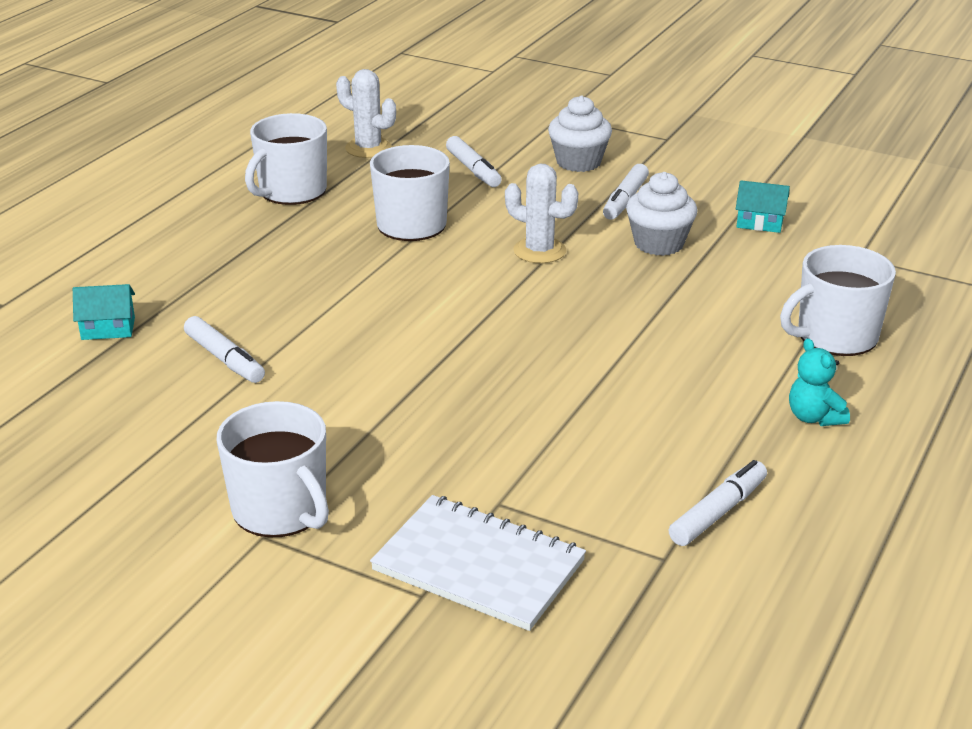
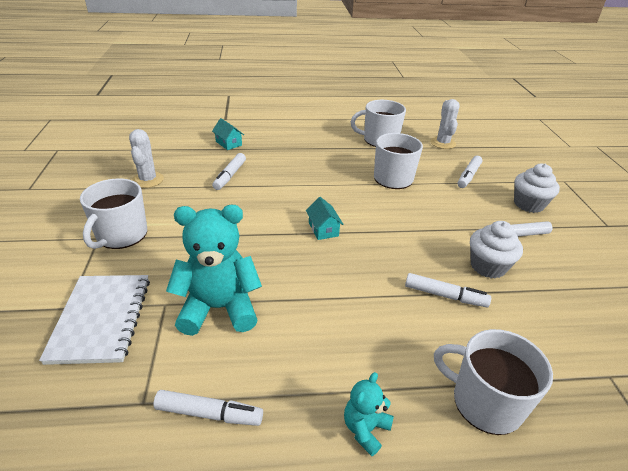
camera: 55 degrees right, 5 degrees up
white cactus [505,164,578,263] -> white cactus moved to [129,129,164,188]
turquoise house [736,180,790,233] -> turquoise house moved to [306,197,344,240]
none -> turquoise teddy bear [166,205,262,336]
none -> white marker [405,273,491,307]

